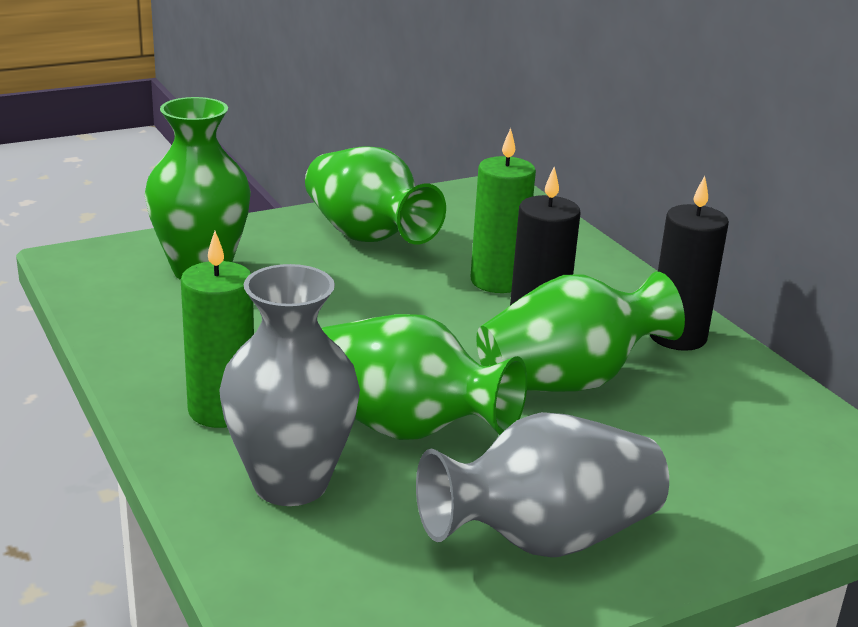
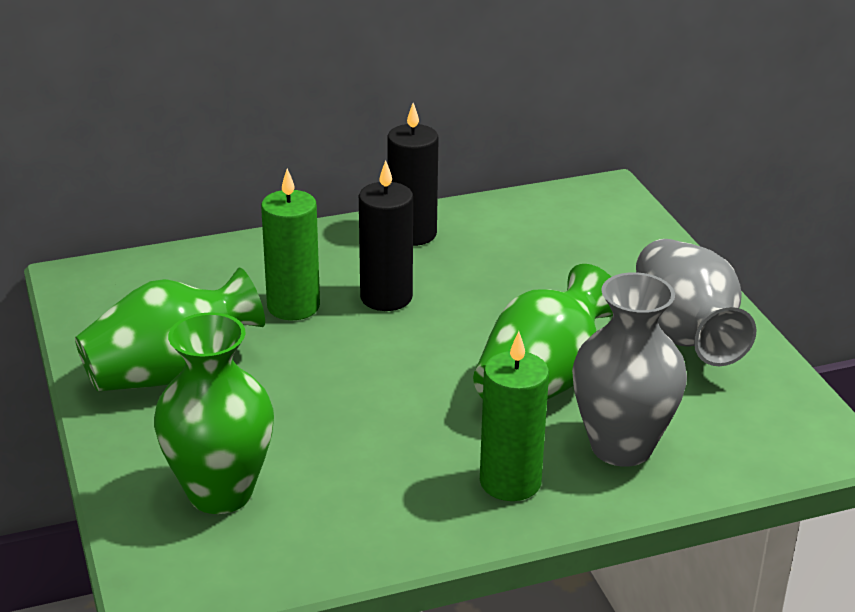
camera: 80 degrees left, 5 degrees up
green vase [476,272,685,392] -> none

